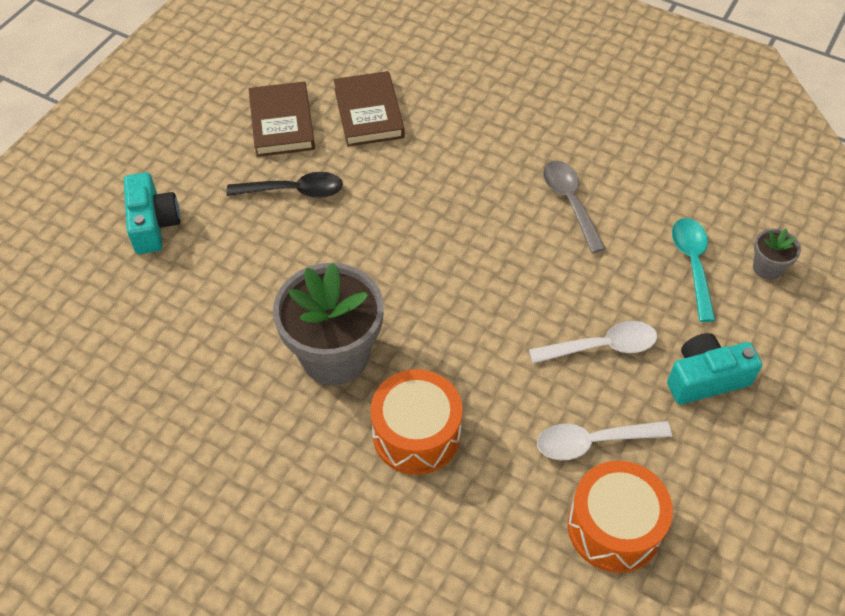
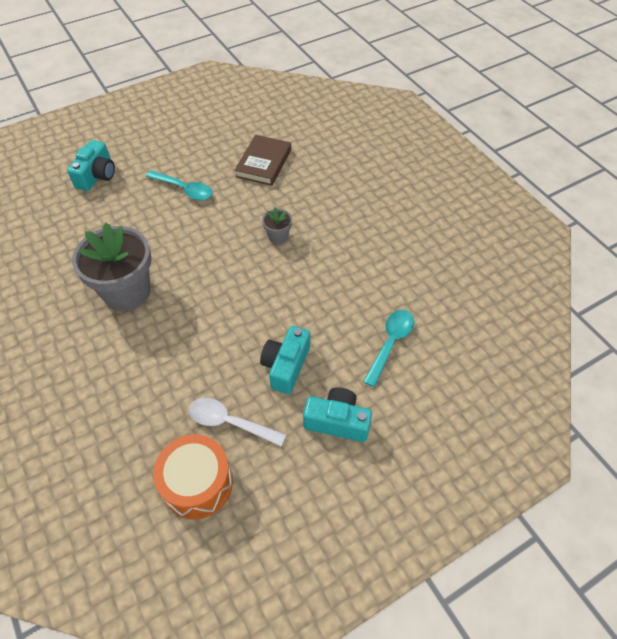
camera: 30 degrees right, 0 degrees up
black spoon [227,172,343,198] -> turquoise spoon [146,170,213,200]
brown book [249,81,315,157] -> none
orange drum [370,369,463,475] -> none
white spoon [529,321,657,364] -> turquoise camera [260,326,310,394]
grey spoon [543,161,606,253] -> none
grey flower pot [753,228,801,280] -> grey flower pot moved to [262,208,292,244]

